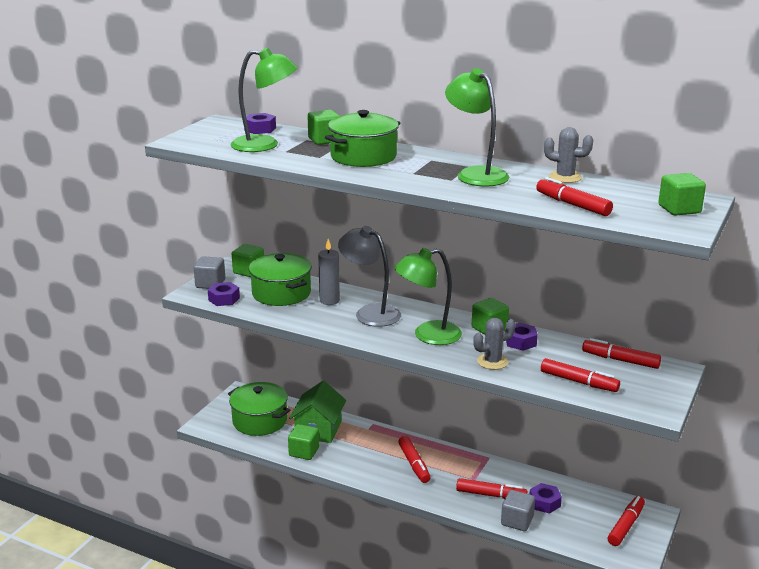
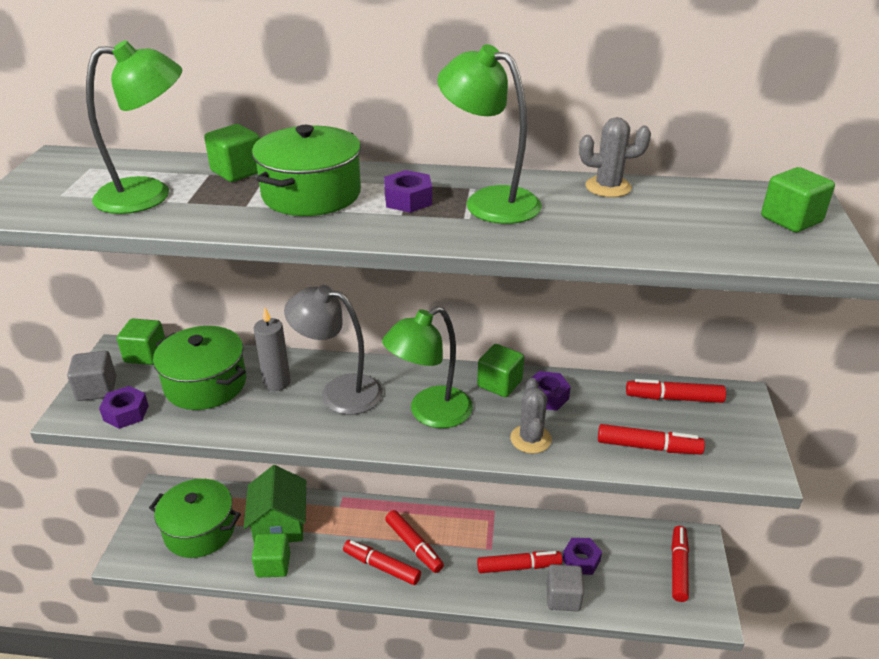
camera: 20 degrees left, 10 degrees up
purple nut [244,113,276,134] -> purple nut moved to [384,170,432,213]
grey cactus [473,318,515,370] -> grey cactus turned 45 degrees counterclockwise [510,378,552,454]
red marker [536,177,613,216] -> red marker moved to [343,540,421,585]

